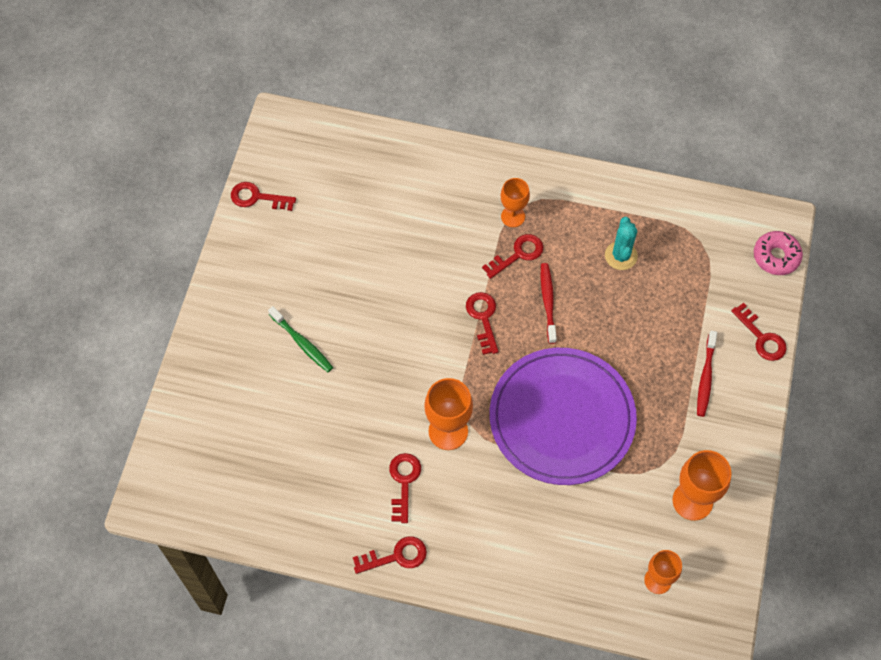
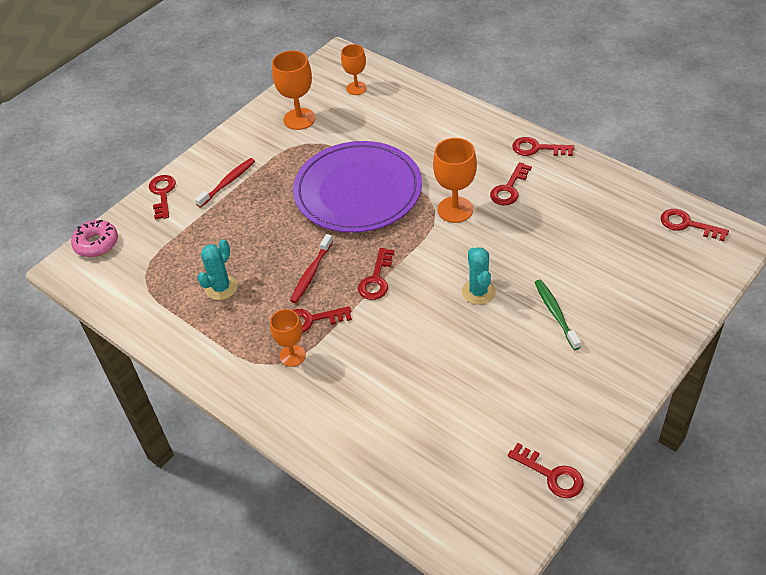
camera: 150 degrees left, 15 degrees down
none -> turquoise cactus [462,247,496,305]
none -> red key [661,209,729,241]

